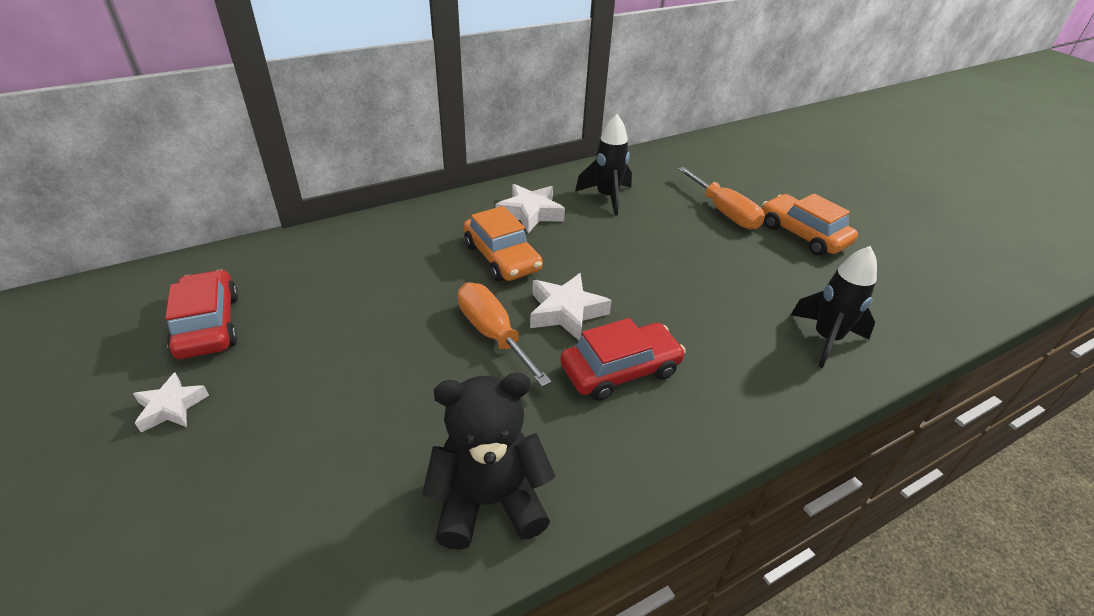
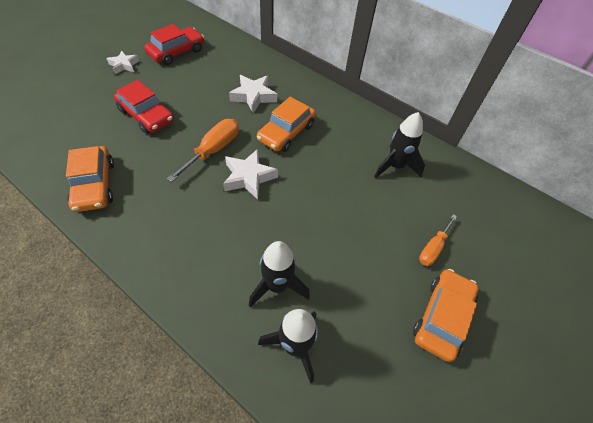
camera: 65 degrees right, 15 degrees up
black teddy bear [422,373,555,550] -> orange car [66,146,114,212]
white star [495,184,565,233] -> white star moved to [229,75,277,113]
red car [560,318,686,401] -> red car moved to [114,80,174,134]
orange screwdriver [678,167,765,230] -> orange screwdriver [419,215,457,266], size x0.66
none -> black rocket [249,241,310,308]

